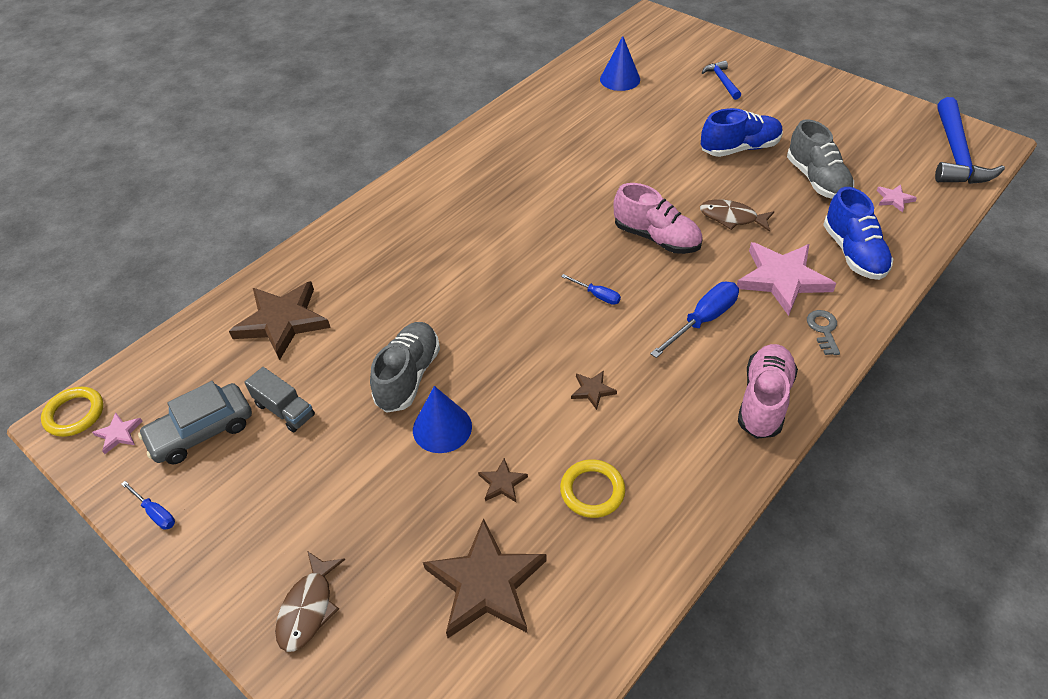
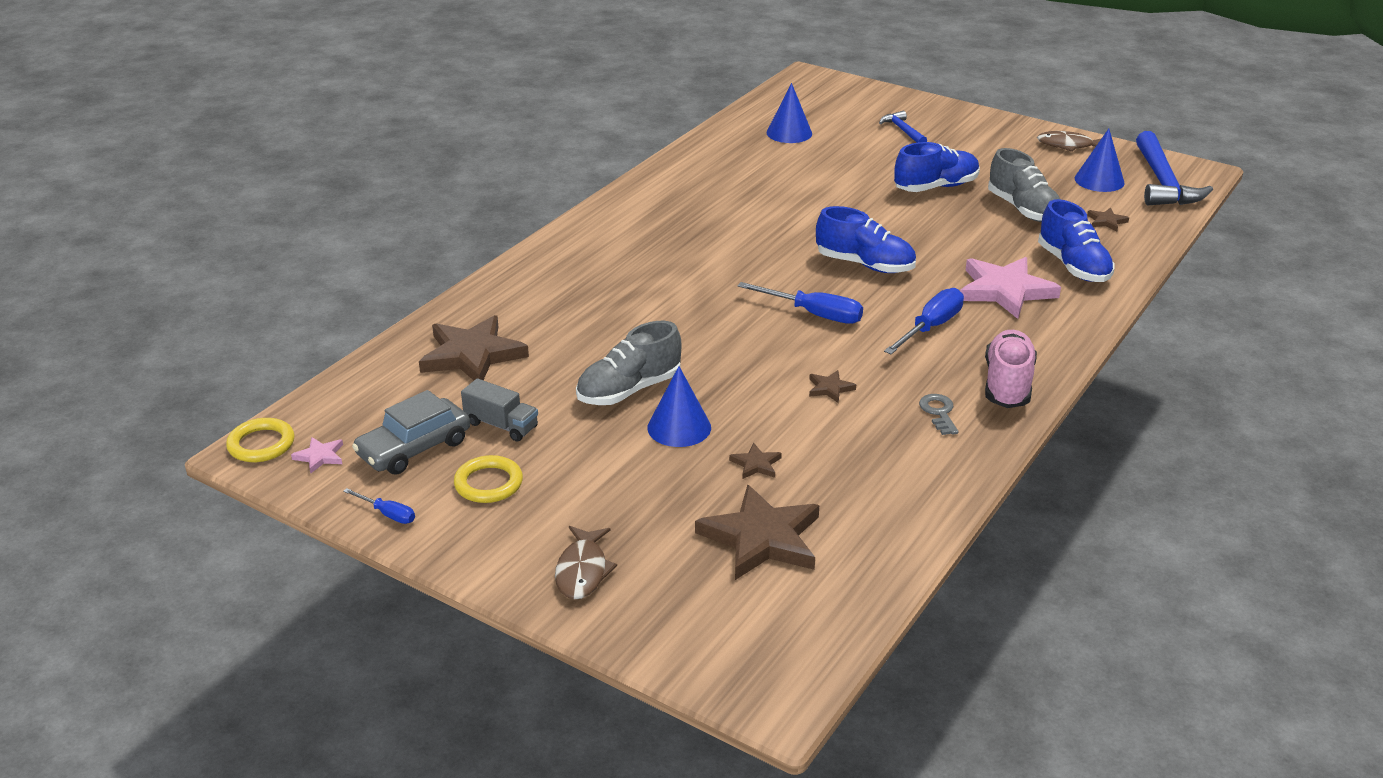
camera: 10 degrees left, 15 degrees down
grey shoe [370,322,440,413] -> grey shoe turned 135 degrees counterclockwise [576,321,681,405]
yellow ring [560,459,625,518] -> yellow ring moved to [454,455,523,503]
blue screwdriver [561,274,621,305] -> blue screwdriver [737,282,863,324], size x1.84
pink shoe [614,183,703,254] -> blue shoe [816,206,916,273]
brown fish [700,199,774,232] -> brown fish moved to [1037,131,1102,152]
grey key [807,310,840,355] -> grey key moved to [919,394,959,435]
pink star [877,184,917,212] -> brown star [1087,207,1129,231]
none -> blue cone [1075,129,1125,192]

